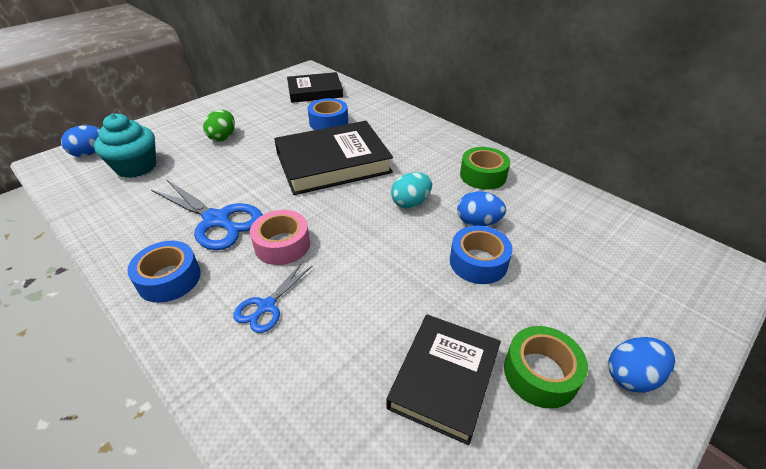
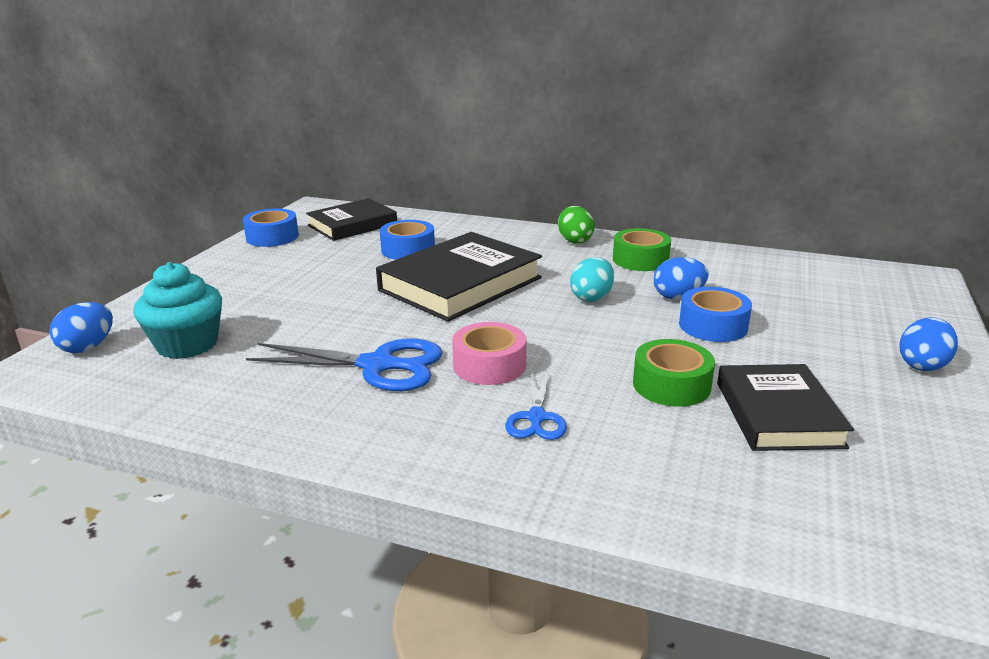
camera: 25 degrees left, 15 degrees down
blue tape [127,241,201,303] -> blue tape moved to [243,208,299,247]
green egg [203,110,235,141] -> green egg moved to [558,206,595,244]
green tape [504,326,588,409] -> green tape moved to [633,339,715,407]

